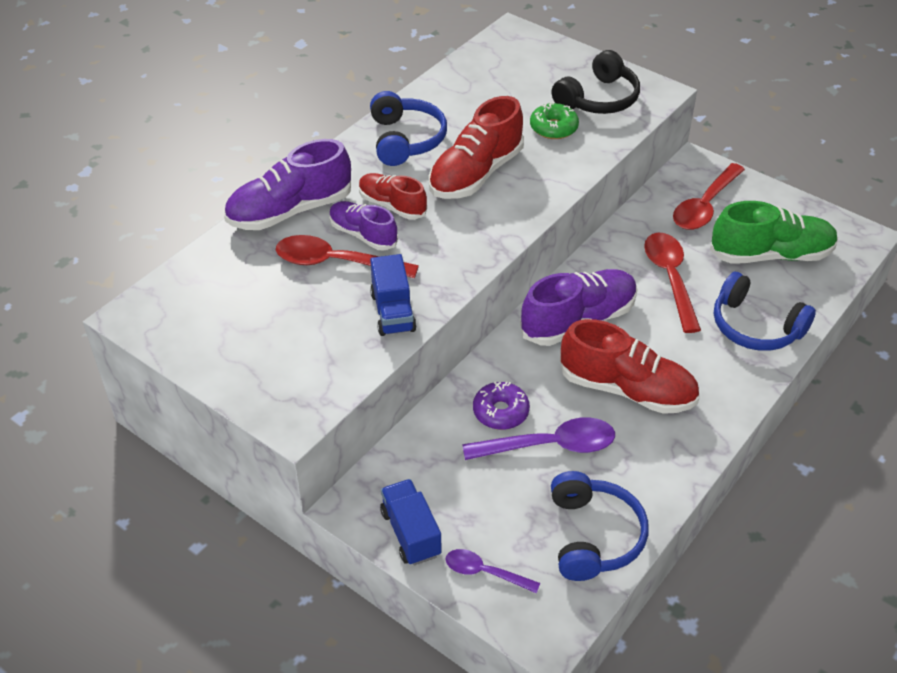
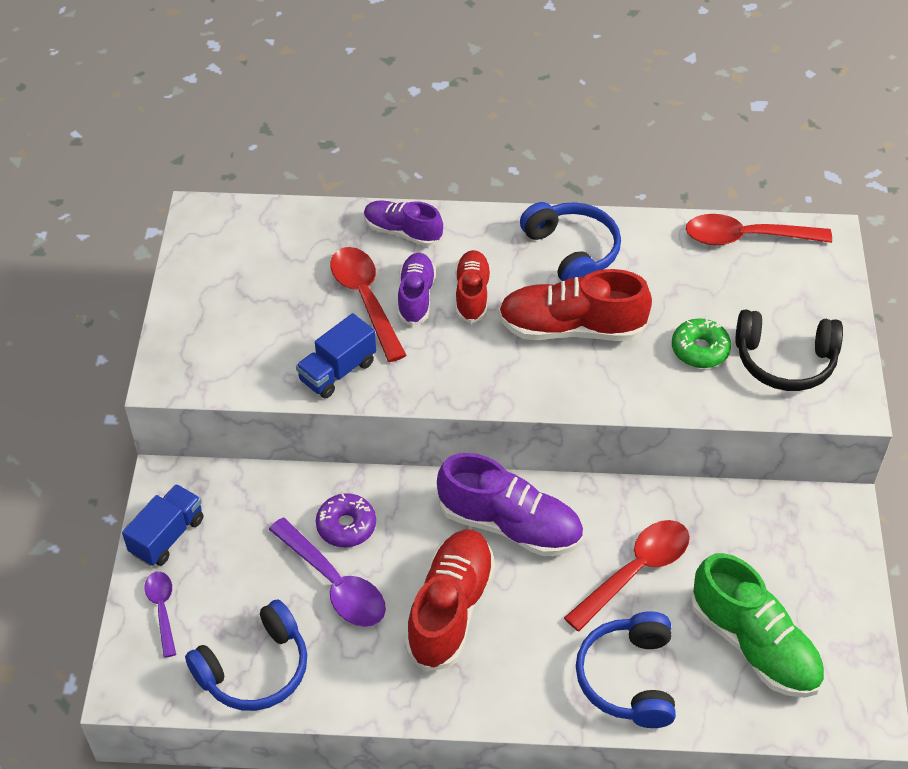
camera: 55 degrees right, 5 degrees up
purple shoe [224,139,351,230] -> purple shoe [364,200,443,247], size x0.61
blue headphones [370,91,447,166] -> blue headphones turned 75 degrees counterclockwise [520,202,621,281]
red shoe [560,319,700,414] -> red shoe turned 150 degrees counterclockwise [405,529,495,672]
red spoon [673,163,745,230] -> red spoon moved to [686,214,832,245]

